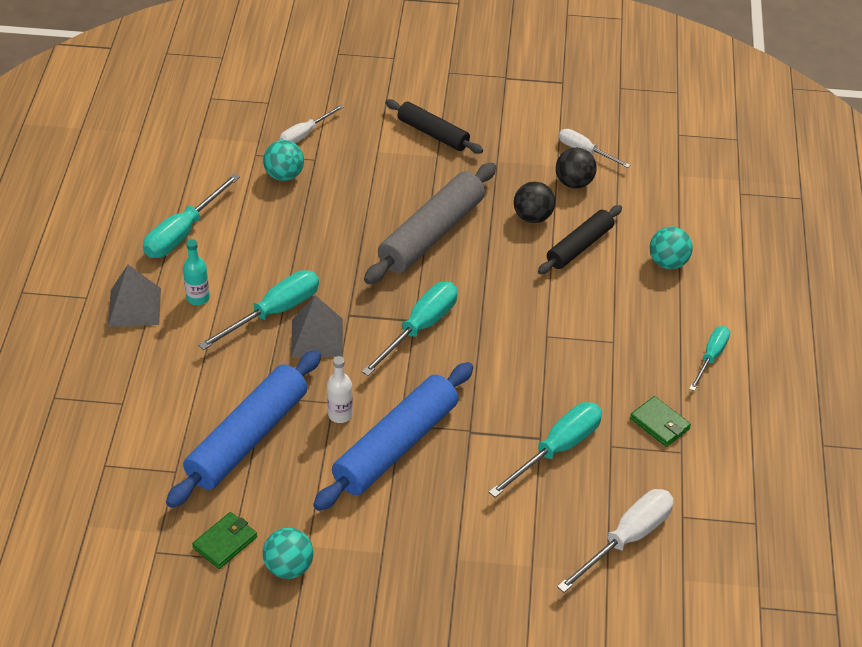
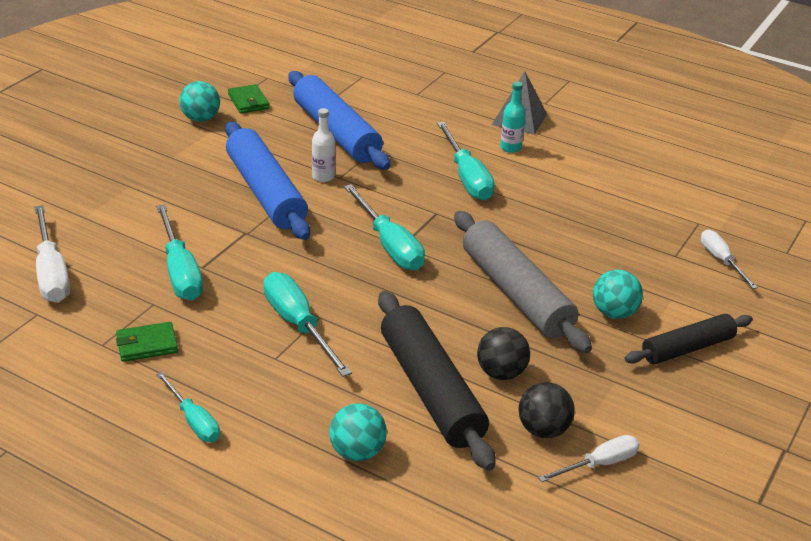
camera: 115 degrees right, 10 degrees down
turquoise screwdriver [143,174,240,258] -> turquoise screwdriver moved to [263,272,352,377]
turquoise ball [263,140,304,181] -> turquoise ball moved to [593,269,643,319]
grey pyramid [291,295,343,357] -> none
black rolling pin [538,205,622,274] -> black rolling pin [378,291,496,471], size x1.64

